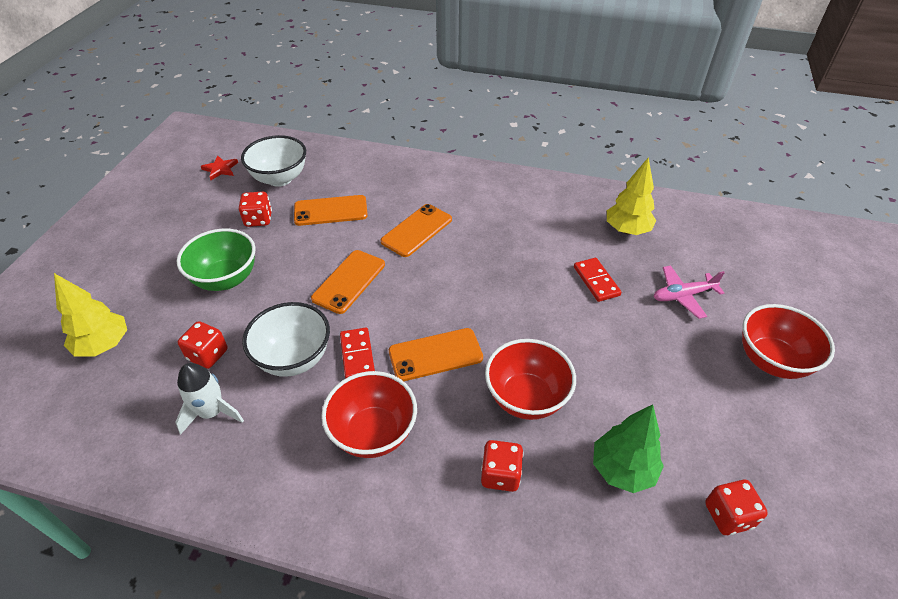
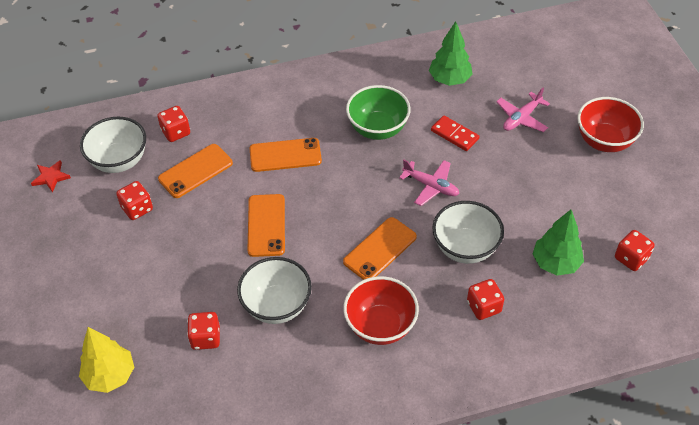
camera: 30 degrees left, 5 degrees up
white rocket [175,363,244,435] -> none
green bowl [177,228,256,291] -> green bowl moved to [346,85,411,140]
red domino [340,328,375,379] -> none
orange phone [380,204,452,257] -> orange phone turned 75 degrees clockwise [249,138,322,172]
red bowl [485,339,576,420] -> white bowl [432,201,504,264]
yellow tree [607,157,656,235] -> green tree [429,21,473,86]
none -> red dice [158,106,190,142]
none -> pink plane [399,160,459,206]

